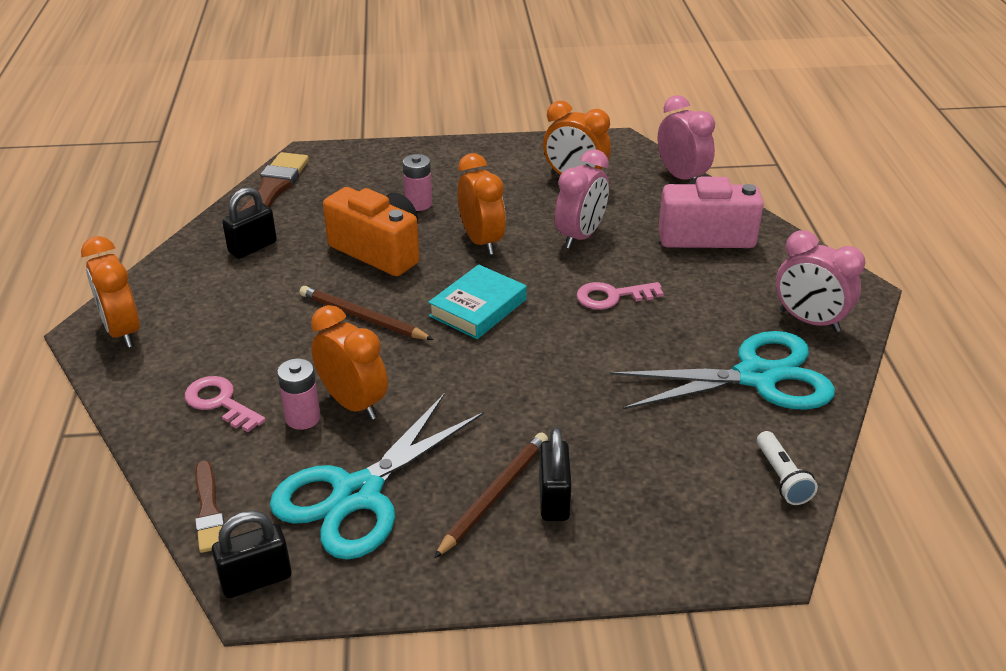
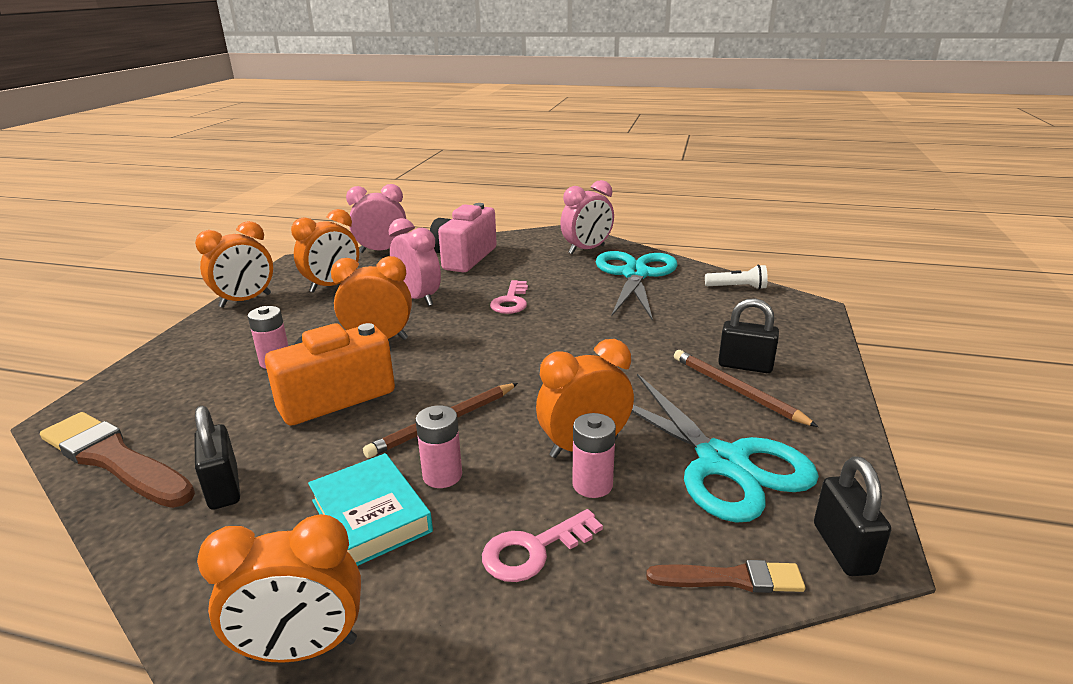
camera: 70 degrees left, 10 degrees down
turquoise book [428,264,527,339] -> turquoise book moved to [308,453,433,566]
none -> orange clock [195,221,273,308]
none -> pink battery [415,405,462,488]

